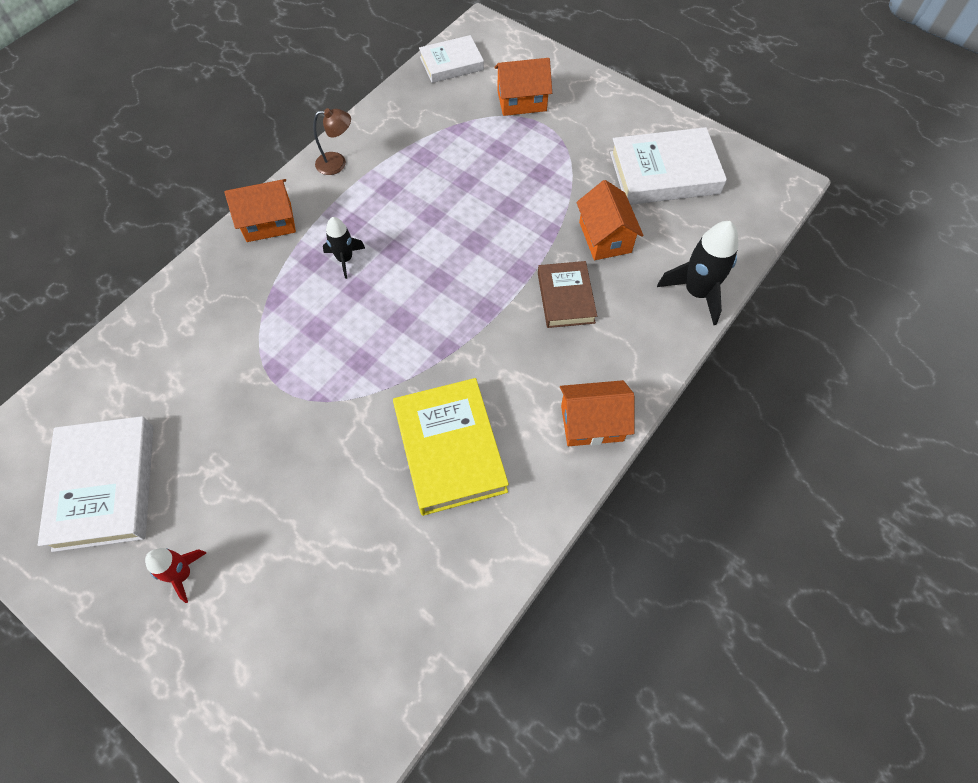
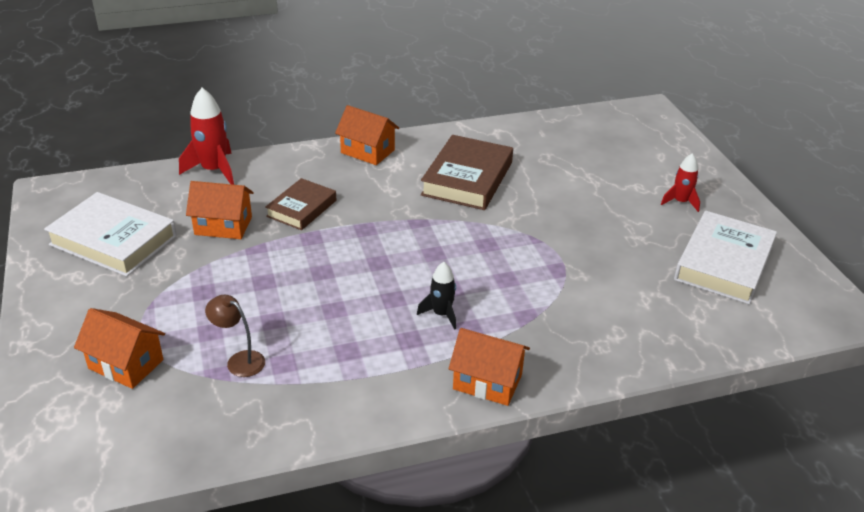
camera: 145 degrees left, 25 degrees down
brown lamp [313,108,351,175] -> brown lamp moved to [205,295,265,377]
yellow book [393,378,509,516] -> brown book [421,135,513,210]
white book [419,35,484,83] -> none
orange house [576,180,644,260] -> orange house turned 75 degrees clockwise [186,181,254,239]
black rocket [657,221,738,325] -> red rocket [179,88,234,185]

